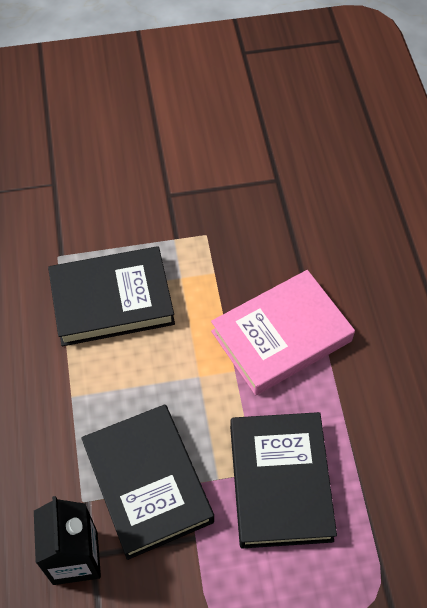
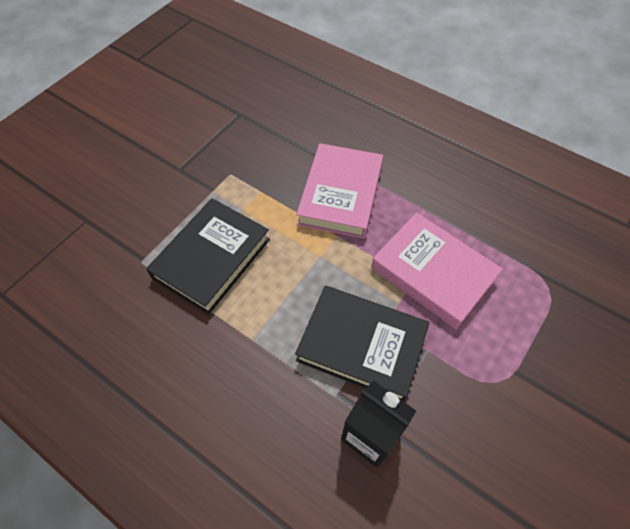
camera: 45 degrees left, 0 degrees up
black book [230,412,337,548] -> pink book [371,212,503,329]

